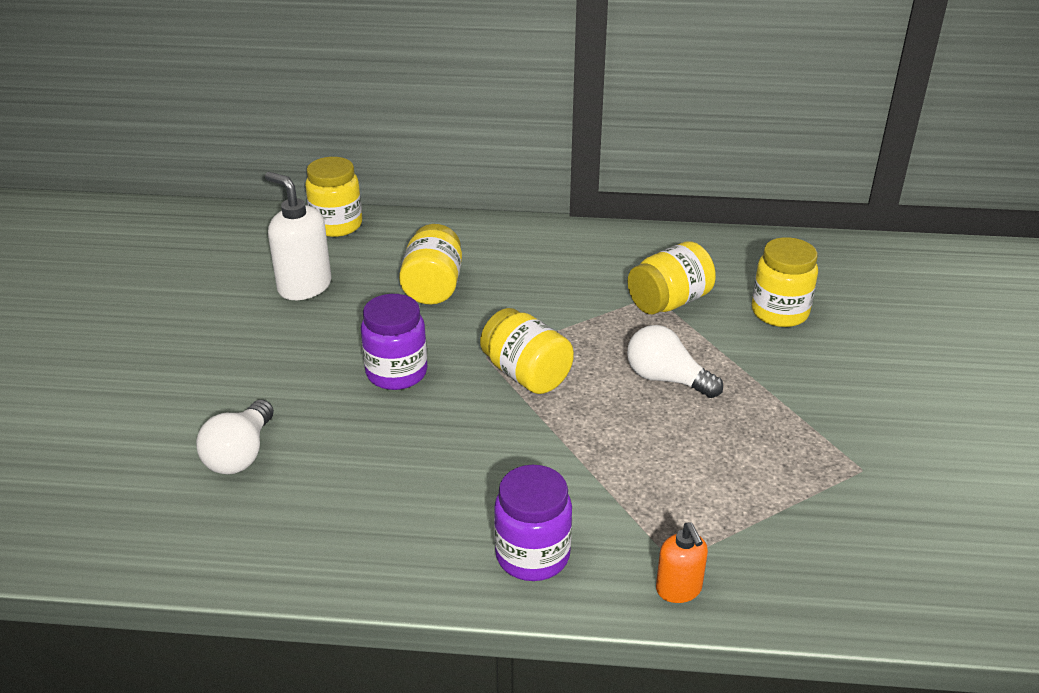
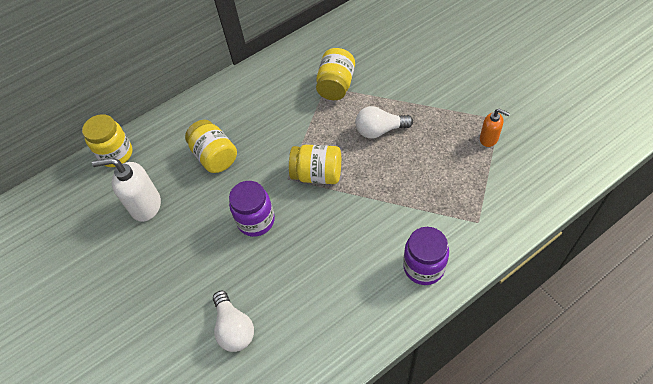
camera: 35 degrees left, 20 degrees up
orange soap dispenser [656,522,708,603] -> orange soap dispenser moved to [480,108,510,147]
yellow jar [752,237,818,327] -> none

